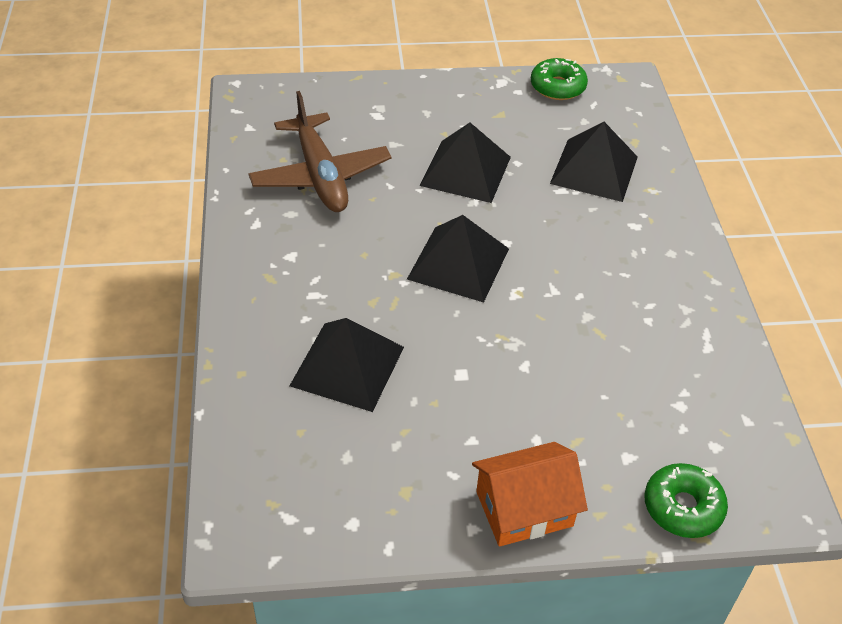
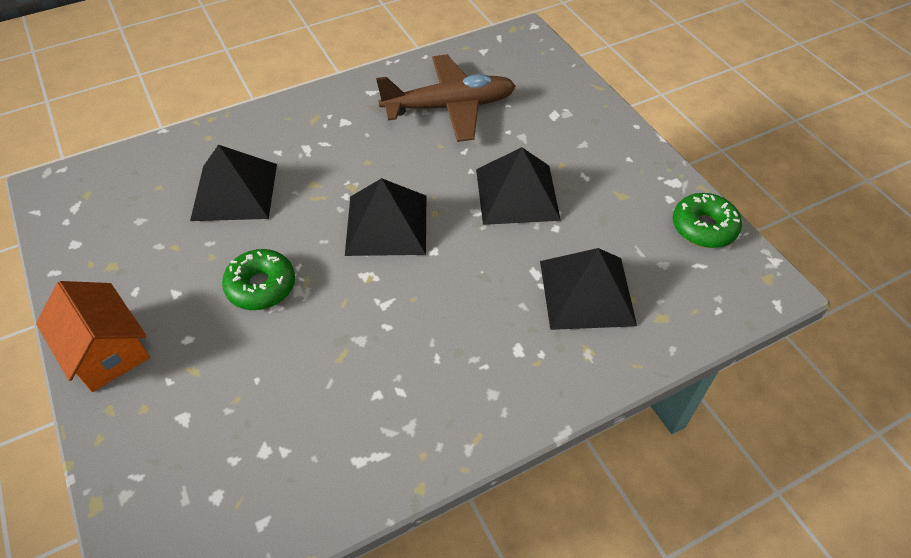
camera: 70 degrees right, 5 degrees up
brown plane [248,91,391,212] -> brown plane turned 150 degrees counterclockwise [376,55,516,142]
green donut [644,463,728,538] -> green donut moved to [222,249,295,310]

